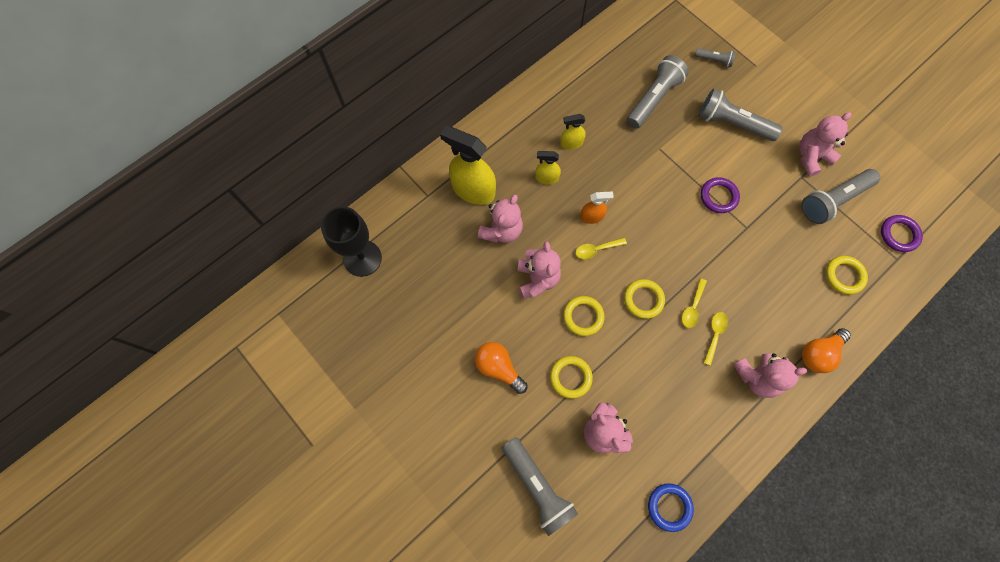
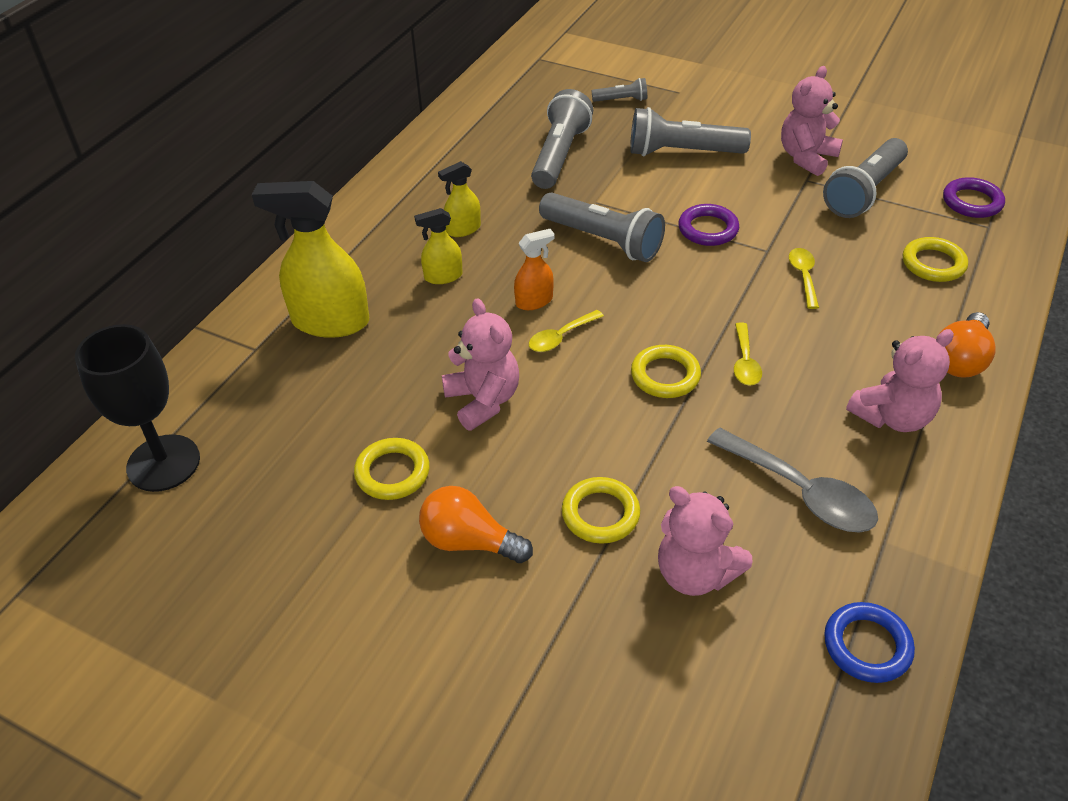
camera: 20 degrees left, 25 degrees down
pink teddy bear [478,194,523,243] -> none
grey flashlight [502,437,578,536] -> grey flashlight moved to [539,193,665,262]
yellow ring [563,296,605,336] -> yellow ring moved to [354,438,430,500]
yellow spoon [704,312,729,366] -> yellow spoon moved to [789,248,819,309]
none -> grey spoon [707,428,878,533]

